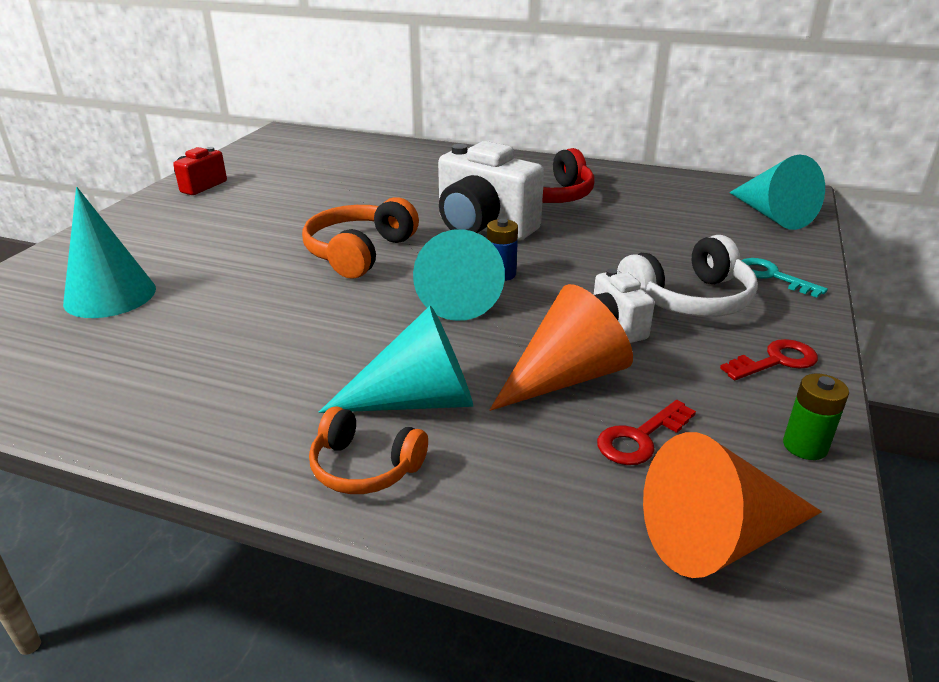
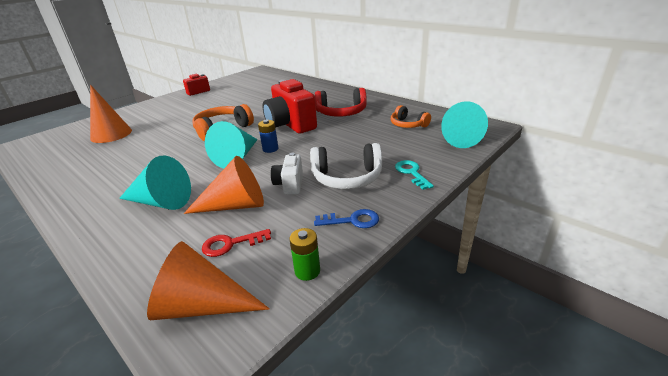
camera: 25 degrees right, 0 degrees up
turquoise cone [63,187,156,318] -> orange cone [90,85,132,143]
orange headphones [309,406,428,494] -> orange headphones moved to [391,105,431,128]
white camera [438,141,544,240] -> red camera [263,79,317,134]
red key [720,339,818,380] -> blue key [314,209,379,228]

